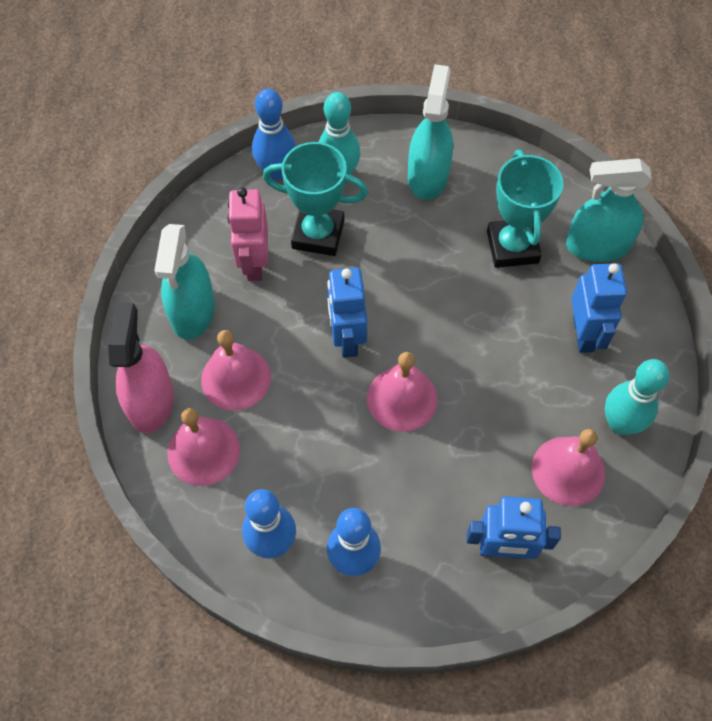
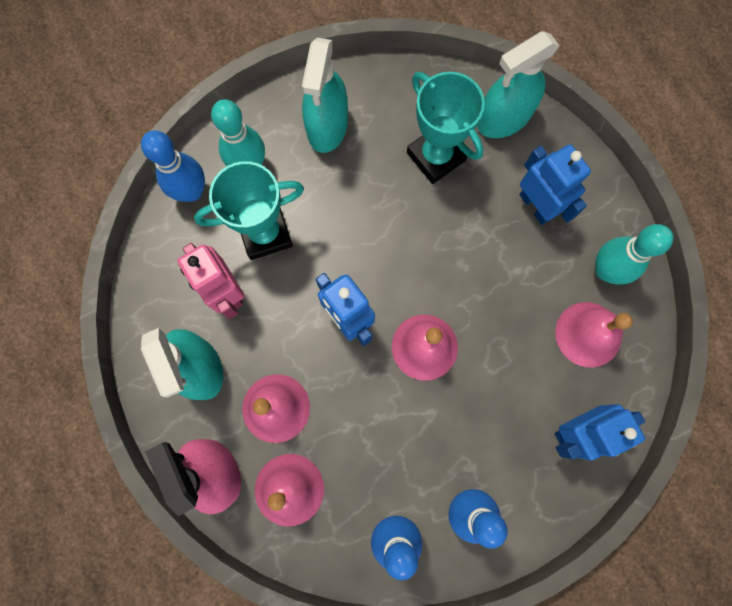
camera: 30 degrees left, 15 degrees up
turquoise spray bottle [408,64,453,200] -> turquoise spray bottle turned 150 degrees counterclockwise [302,38,348,153]

